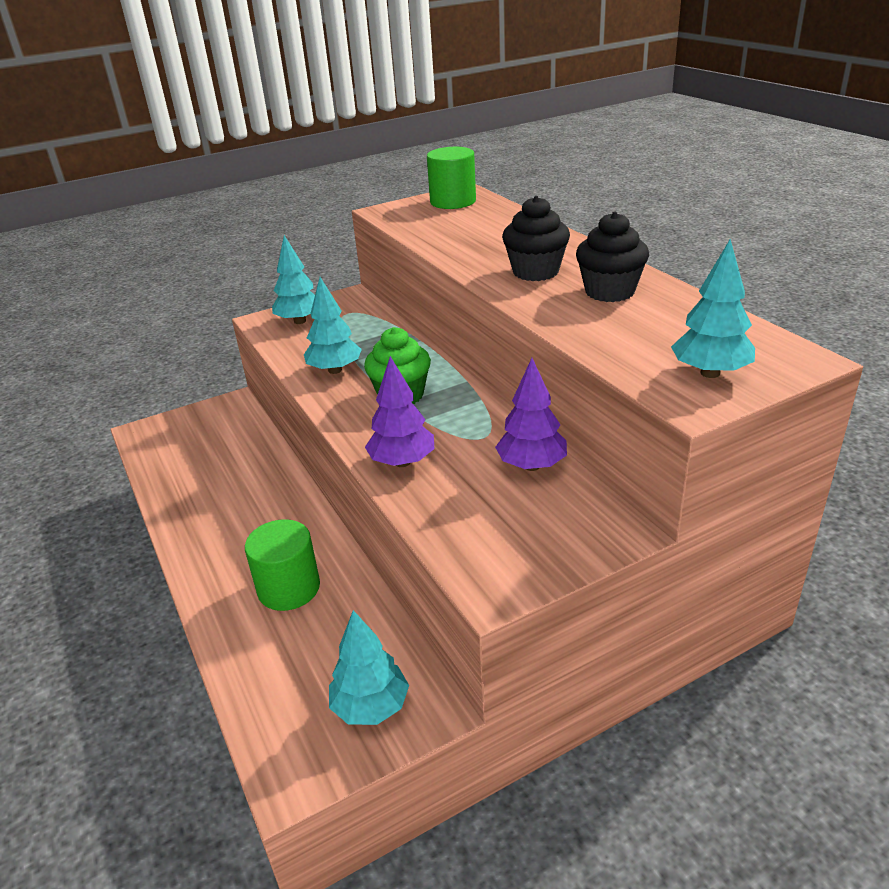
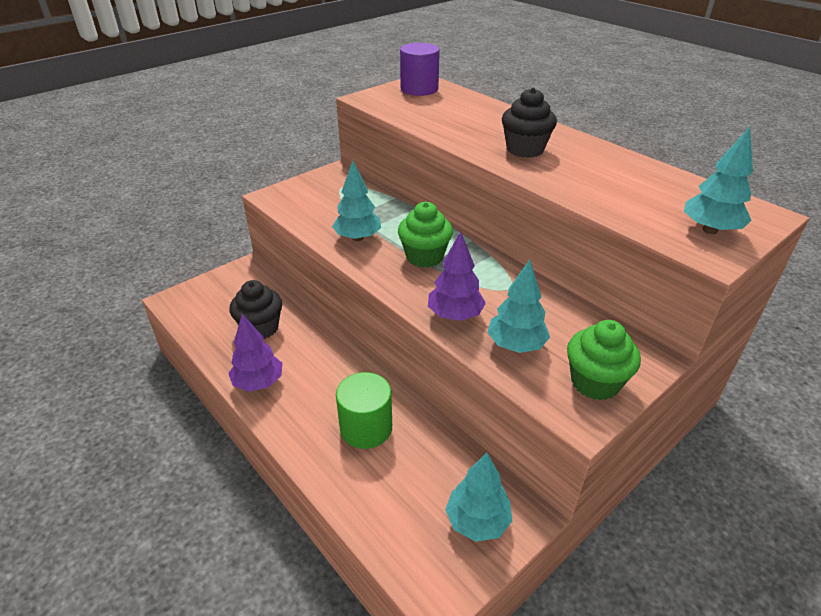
camera: 15 degrees left, 5 degrees up
turquoise tree [272,235,315,324] -> turquoise tree moved to [487,259,550,353]
green cylinder [427,147,476,209] -> purple cylinder [400,43,440,96]
purple tree [495,358,567,471] -> purple tree moved to [228,314,282,392]
black cupcake [576,212,649,302] -> black cupcake moved to [230,280,282,339]
none -> green cupcake [567,320,641,400]

